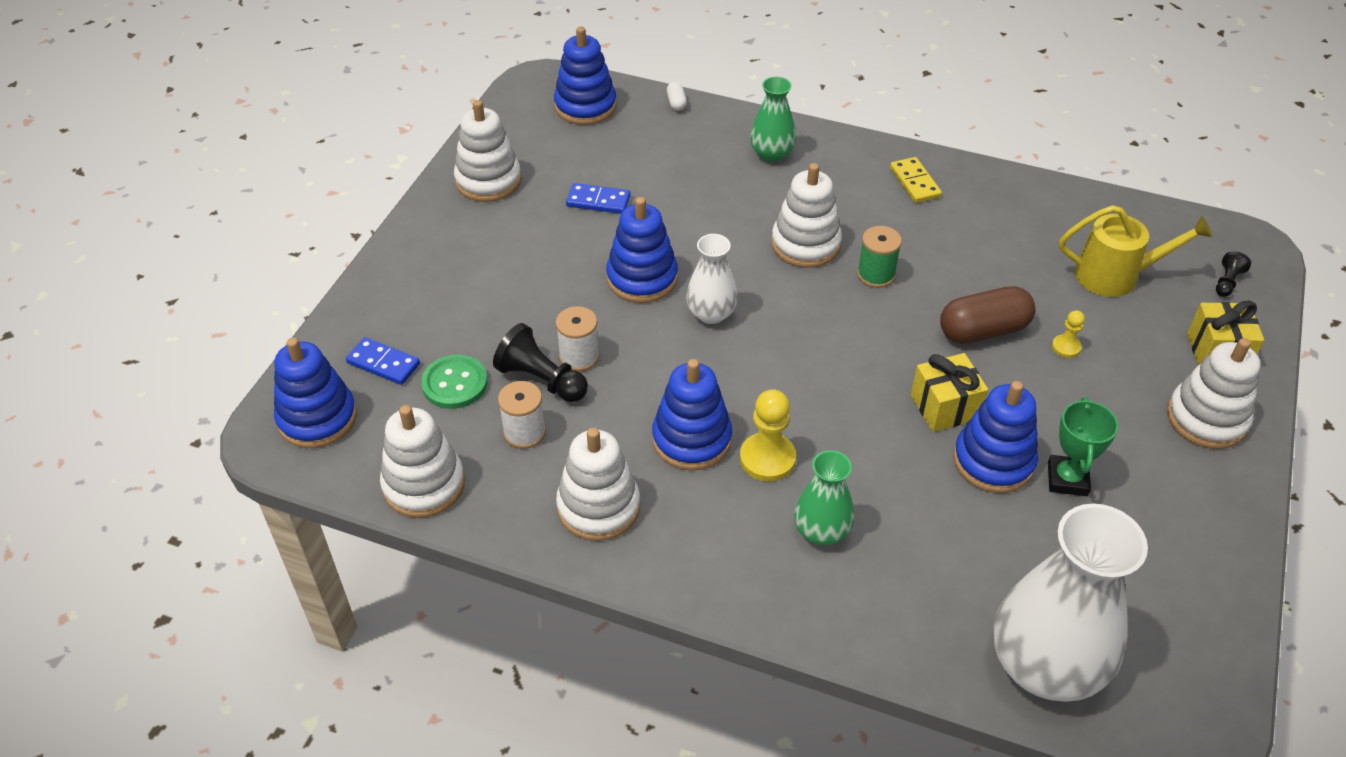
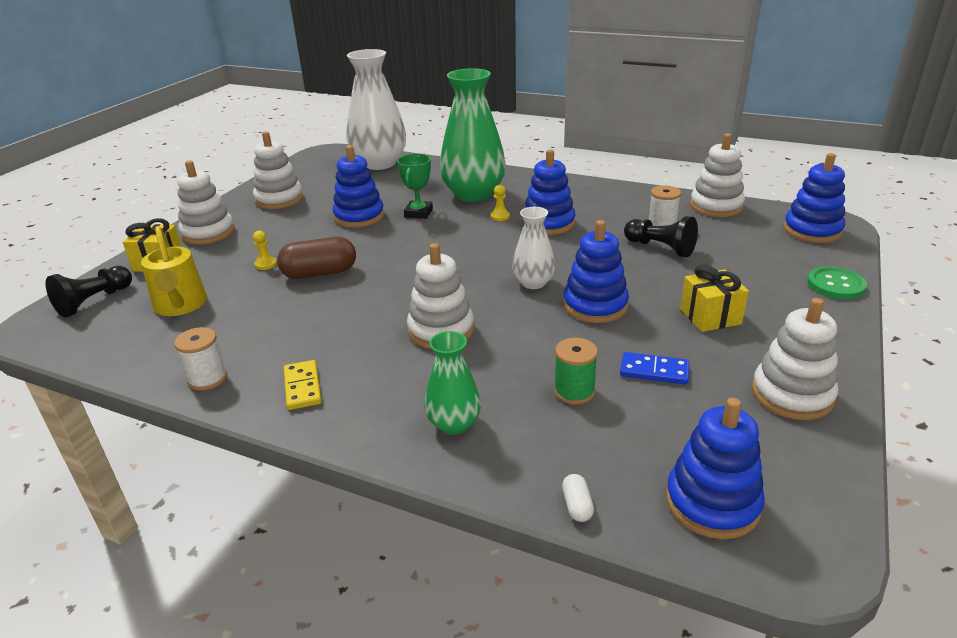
camera: 175 degrees left, 15 degrees down
blue domino [346,337,420,385] -> none
green button [421,354,488,409] -> green button moved to [807,267,867,300]
white spool [556,306,600,372] -> white spool moved to [174,327,228,391]
white stacking toy [556,428,640,541] -> white stacking toy moved to [253,131,303,209]
yellow pawn [740,389,796,482] -> yellow pawn [491,185,510,221], size x0.54
green vase [794,450,855,545] -> green vase [440,68,506,202], size x1.92
green spool [857,226,902,288] -> green spool moved to [554,338,598,405]
yellow gift [911,353,988,432] -> yellow gift moved to [680,265,749,332]
green trophy [1048,397,1118,496] -> green trophy moved to [397,153,433,219]
yellow watering can [1059,205,1212,297] -> yellow watering can turned 120 degrees counterclockwise [141,226,207,316]
black pawn [1216,251,1251,297] -> black pawn [45,266,132,317], size x1.84

